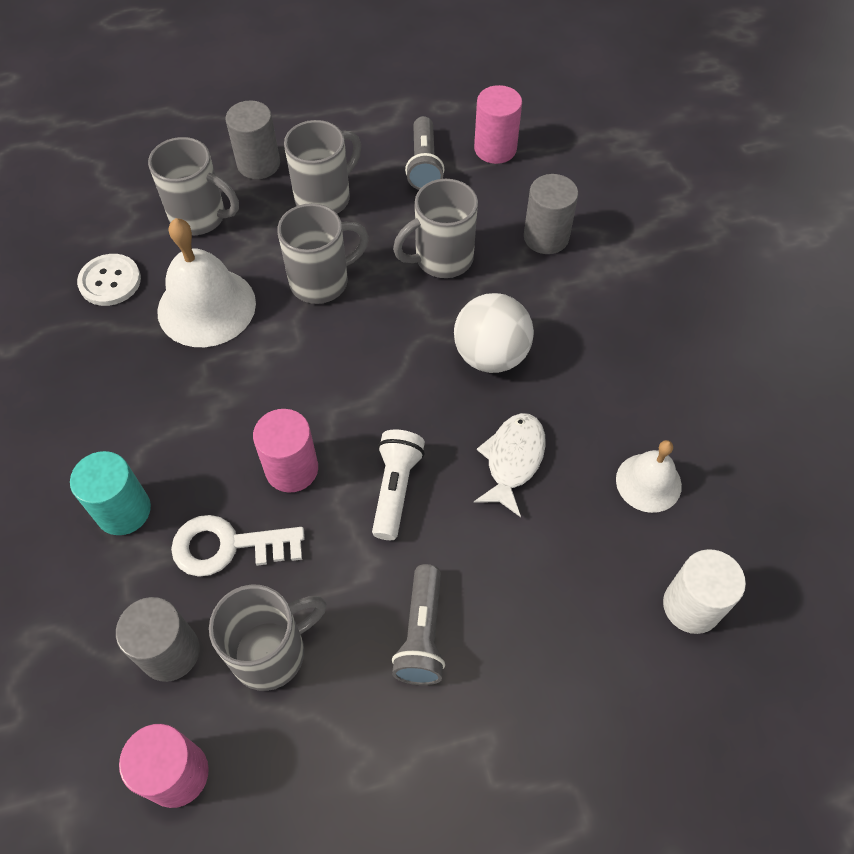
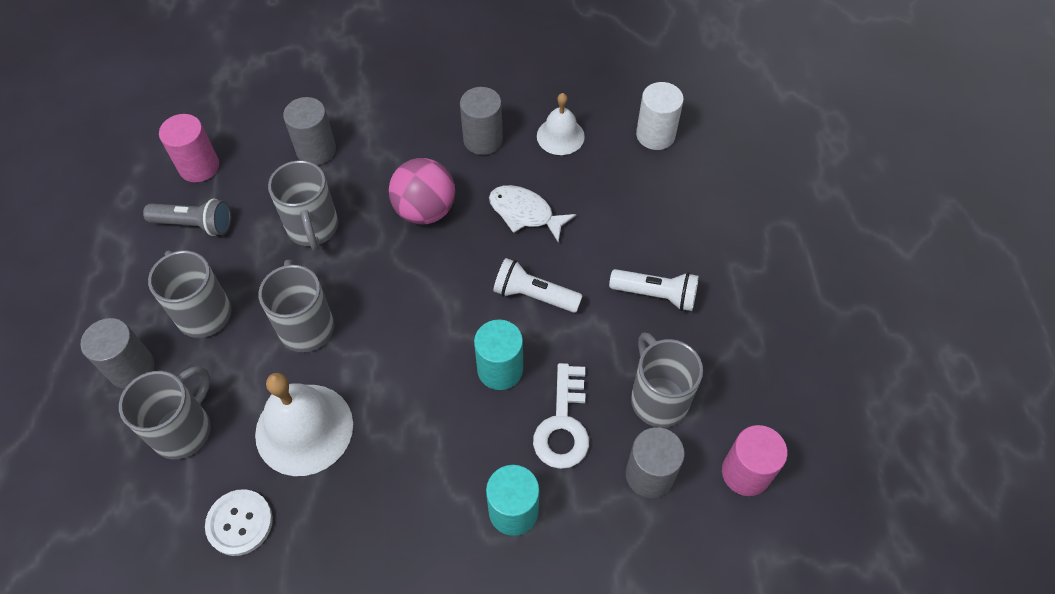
camera: 80 degrees left, 0 degrees up
pink cylinder [253,409,318,492] -> turquoise cylinder [474,320,523,390]
grey flashlight [392,564,445,685] -> white flashlight [609,269,699,311]
white ball [454,293,534,373] -> pink ball [389,158,455,224]
none -> grey cylinder [460,87,503,155]

